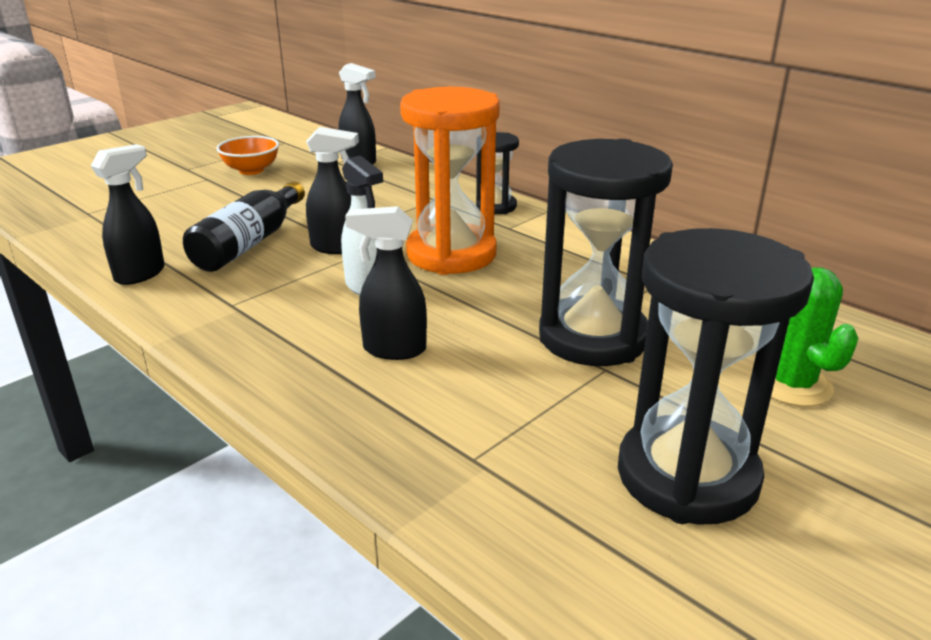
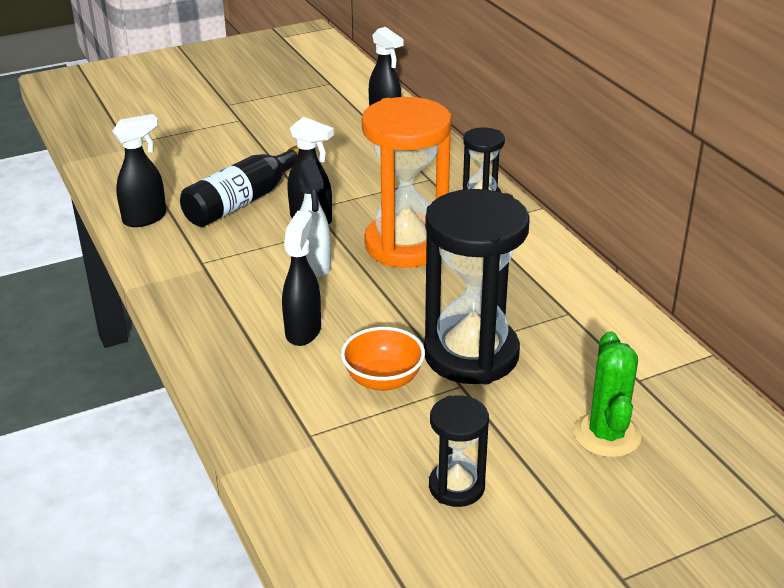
camera: 20 degrees right, 5 degrees up
orange bowl [217,136,279,175] -> orange bowl moved to [341,327,425,391]
black spray bottle [345,206,427,360] -> black spray bottle turned 75 degrees clockwise [282,211,321,346]
black hourglass [618,228,814,525] -> black hourglass [429,396,489,507], size x0.51

